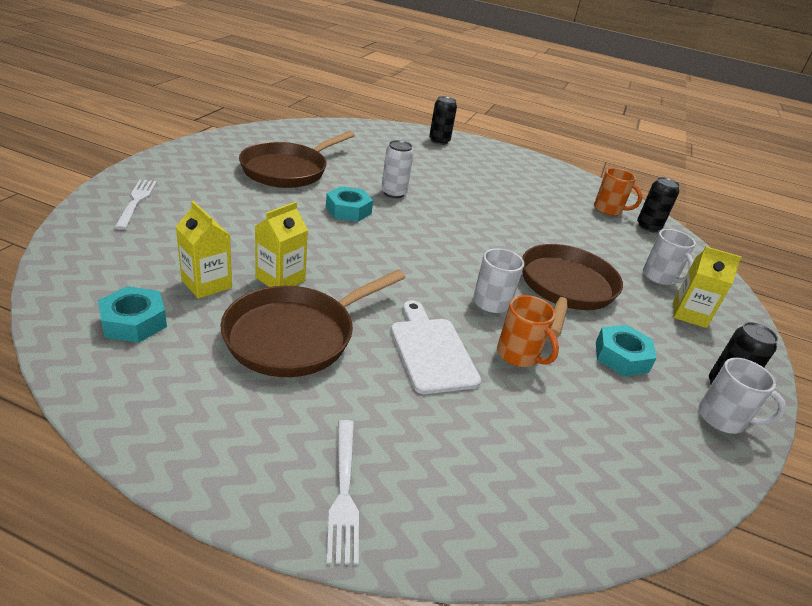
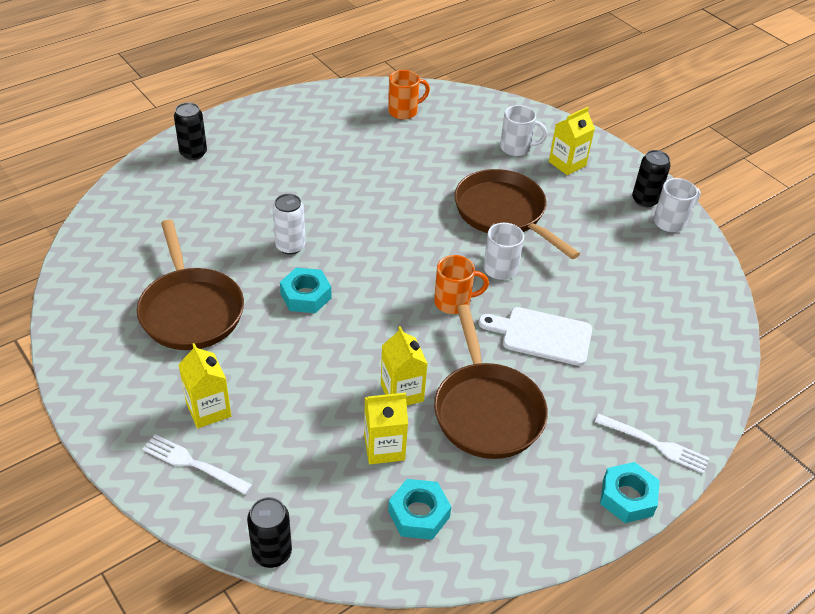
camera: 55 degrees left, 10 degrees up
orange mug [497,295,559,367] -> orange mug moved to [434,255,489,314]
turquoise nut [596,325,657,376] -> turquoise nut moved to [600,462,660,523]
black can [637,177,680,232] -> black can moved to [247,497,292,568]
none -> yellow carton [179,343,231,429]

